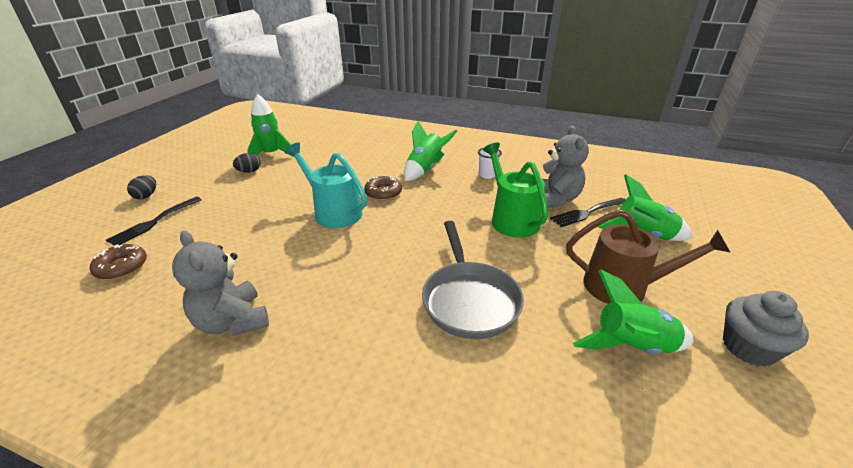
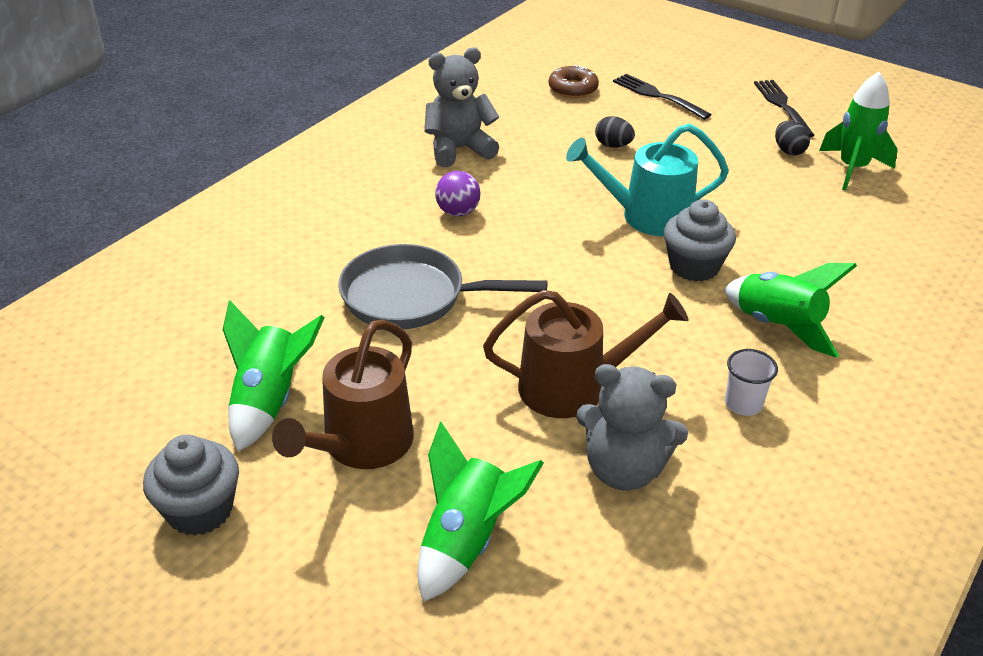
camera: 105 degrees right, 5 degrees up
black egg [127,175,156,199] -> black egg moved to [595,116,635,148]
turquoise watering can [285,142,367,228] -> turquoise watering can turned 150 degrees counterclockwise [566,124,729,236]
brown donut [364,176,402,201] -> grey cupcake [664,200,736,282]
green watering can [483,143,548,238] -> brown watering can [483,290,688,418]
black fork [550,198,626,227] -> black fork moved to [754,80,814,137]
none -> purple ball [435,171,481,216]

